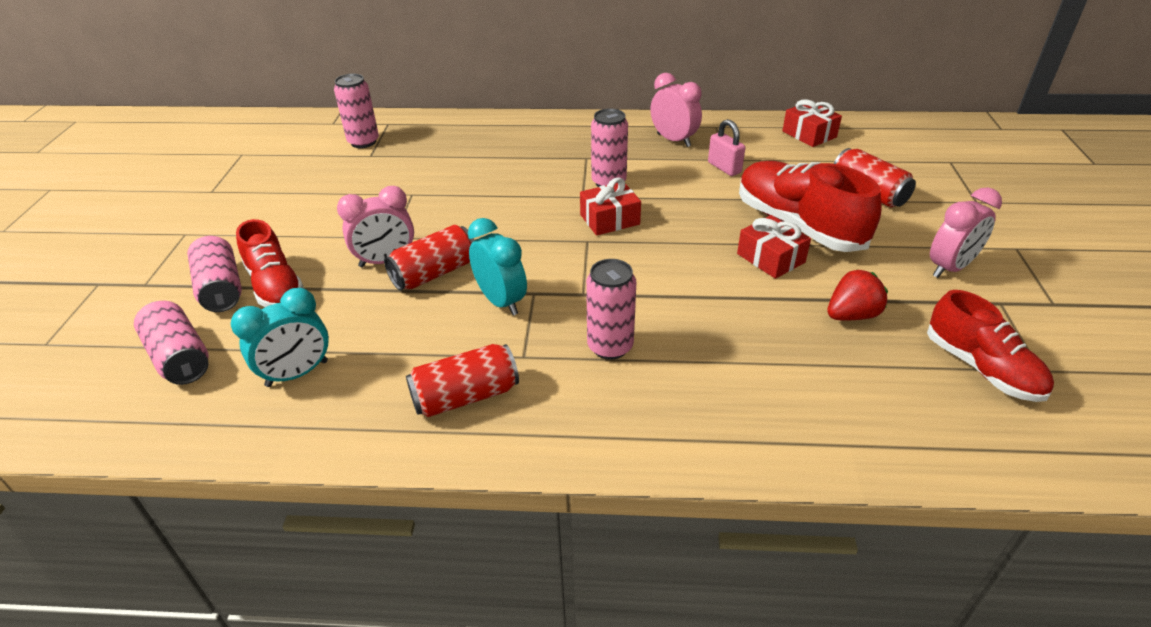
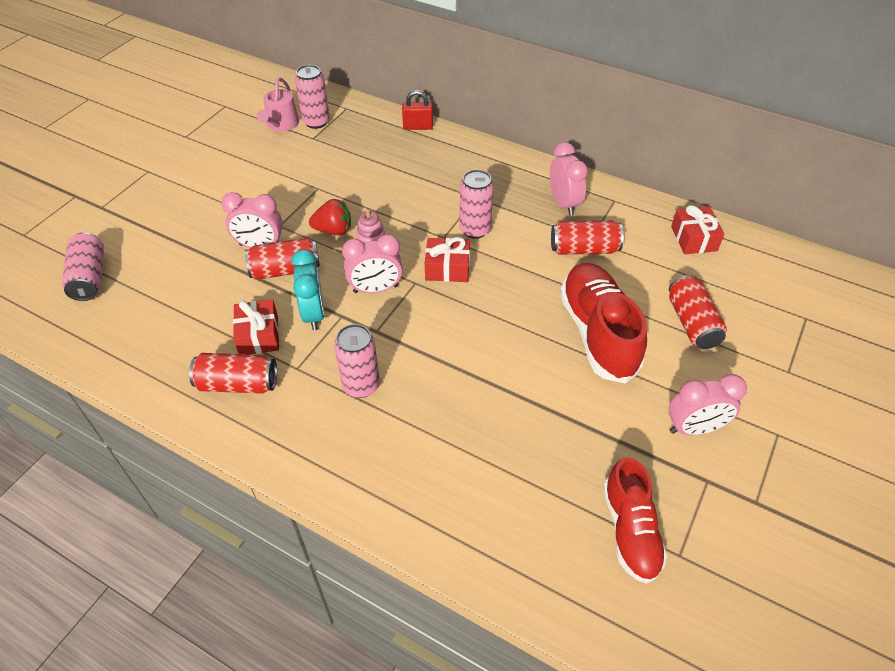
camera: 25 degrees right, 10 degrees up
pink can [187,236,242,312] -> none
turquoise clock [231,288,329,387] -> none
red shoe [236,219,304,307] -> none
pink padlock [708,119,745,176] -> red can [551,221,624,255]
red gift [737,215,811,279] -> red gift moved to [233,299,279,354]
red strawberry [827,269,888,321] -> red strawberry moved to [309,199,351,235]
none -> pink watering can [257,77,299,132]
none -> pink clock [342,234,403,293]
none -> pink stacking toy [356,209,385,243]
none -> red padlock [402,90,433,130]

